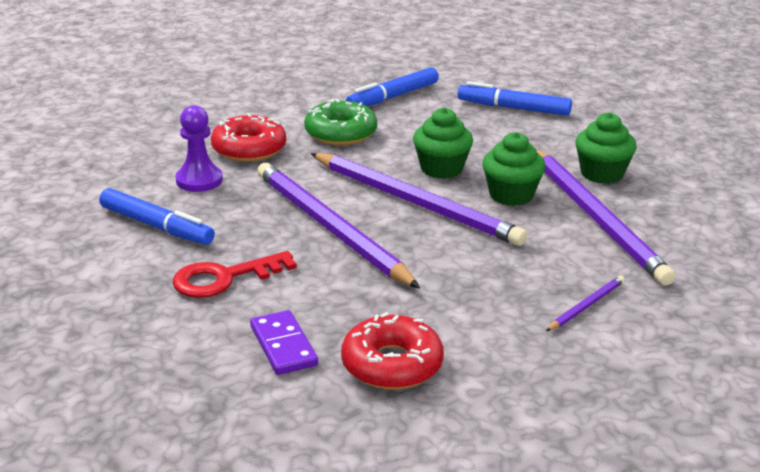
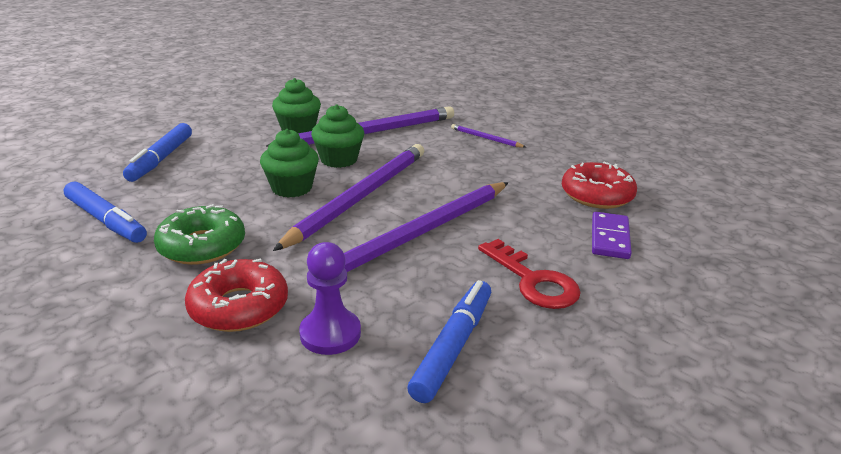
camera: 100 degrees left, 0 degrees up
purple domino [250,310,318,375] -> purple domino turned 45 degrees counterclockwise [592,212,632,259]

